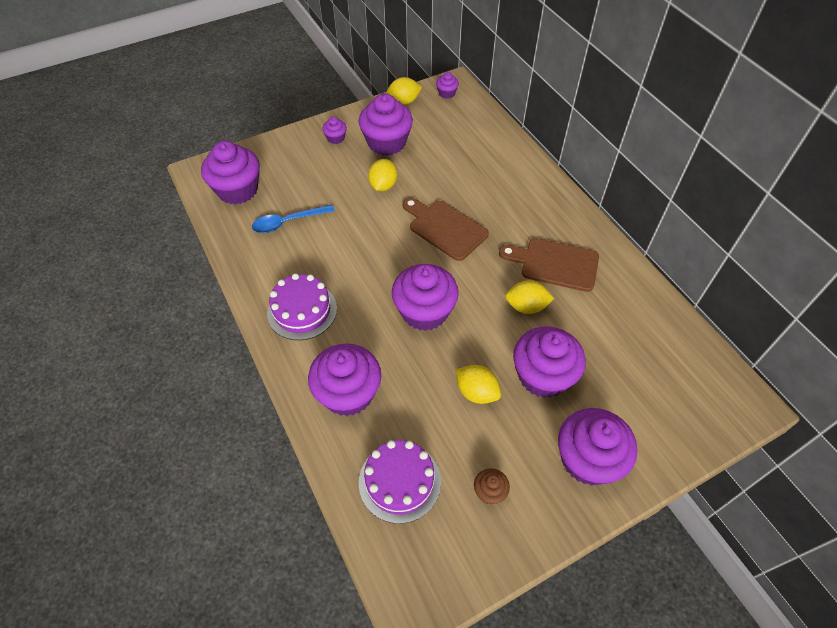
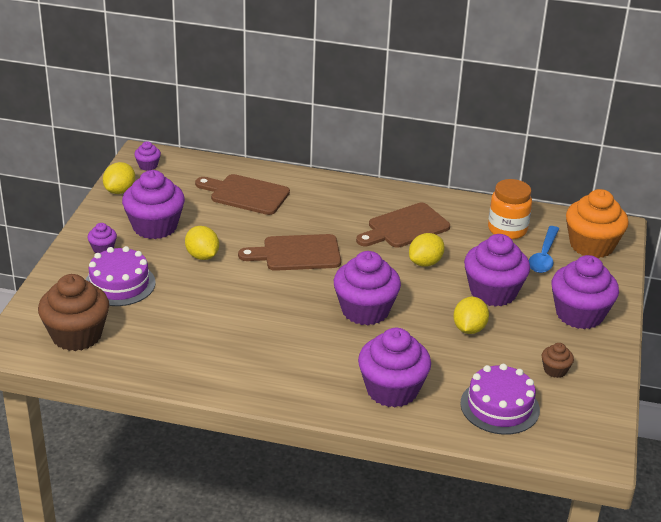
camera: 50 degrees left, 20 degrees down
purple cupcake [201,141,260,205] -> brown cupcake [38,274,109,351]
blue spoon [252,204,335,233] -> blue spoon moved to [529,226,559,273]
purple cake [267,273,337,340] -> purple cake moved to [85,246,156,306]
yellow lemon [455,365,501,404] -> yellow lemon turned 60 degrees counterclockwise [453,297,489,334]
none -> brown cutting board [195,174,290,215]
none -> orange jar [488,179,532,240]
none -> orange cupcake [566,189,629,258]

